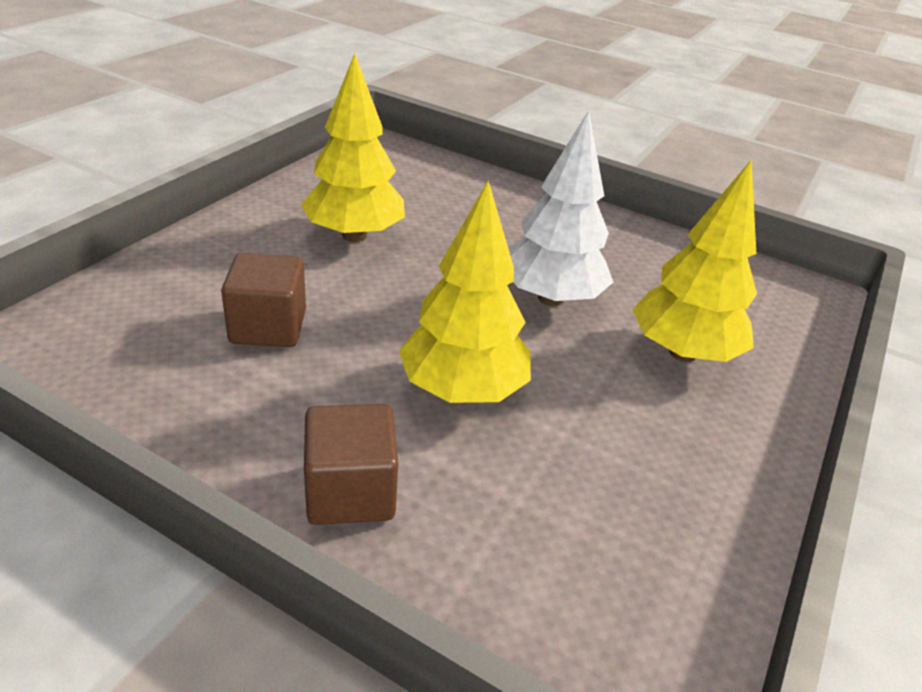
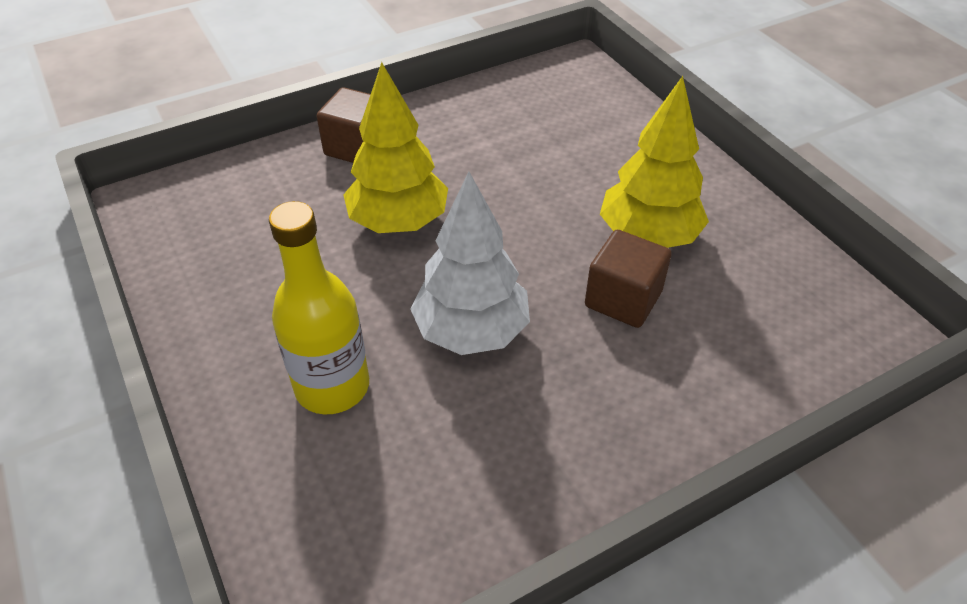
camera: 125 degrees right, 10 degrees up
brown cube [221,253,306,347] -> brown cube moved to [585,230,672,328]
yellow tree [632,159,757,362] -> yellow bottle [269,201,369,415]

